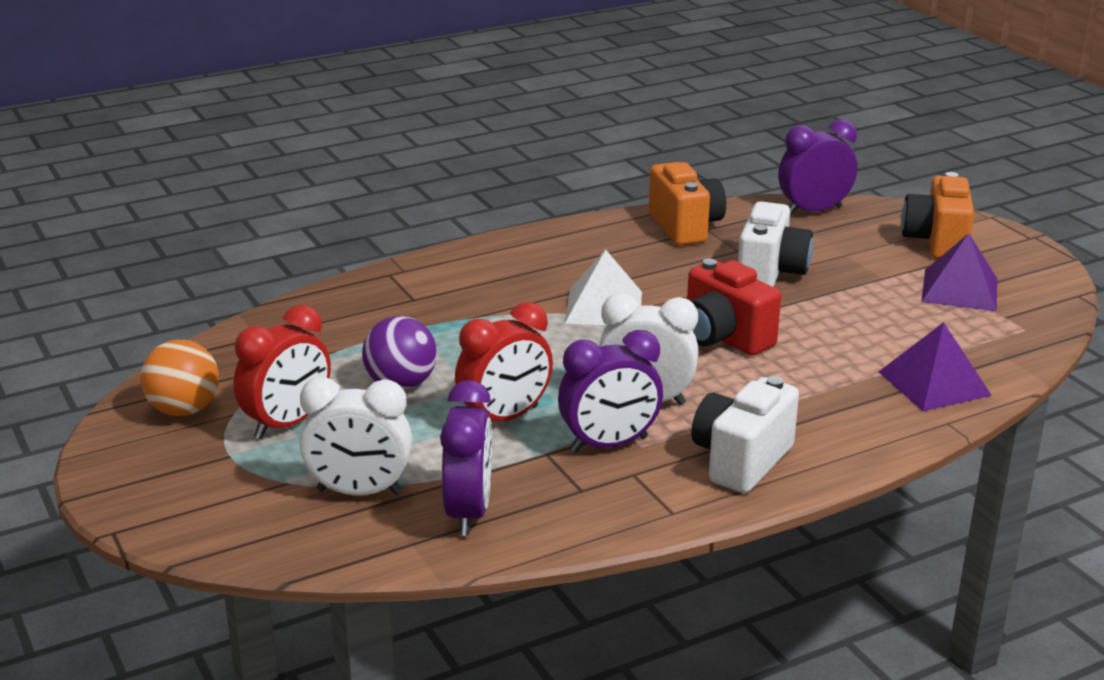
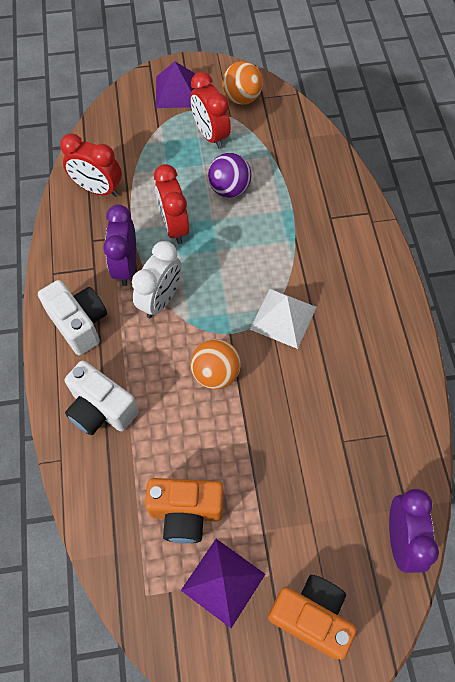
camera: 110 degrees right, 35 degrees up
white clock [300,377,412,496] -> none
purple clock [440,380,492,536] -> red clock [60,133,122,197]
orange camera [649,162,726,246] -> orange camera moved to [145,478,224,544]
red camera [687,259,781,355] -> orange ball [190,339,241,389]
white camera [738,201,813,287] -> white camera moved to [64,360,139,435]
purple pyramid [879,322,992,411] -> purple pyramid moved to [156,61,195,108]

